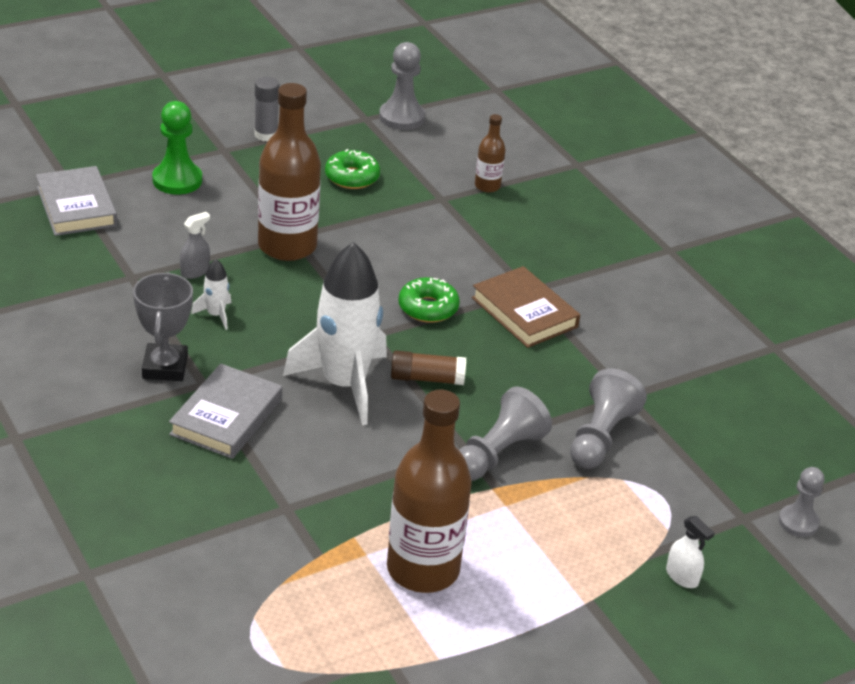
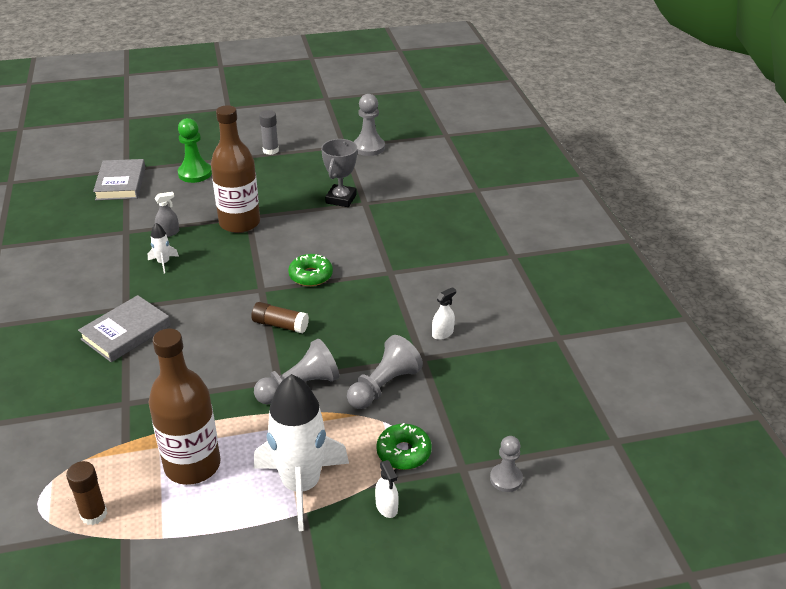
camera: 20 degrees right, 0 degrees up
grey trophy [133,272,193,381] -> grey trophy moved to [321,139,357,207]
white rocket [283,242,387,425] -> white rocket moved to [254,374,349,531]
green donut [325,149,380,189] -> green donut moved to [376,423,432,470]
brown book [472,266,580,348] -> none
brown bottle [475,114,505,193] -> none
none -> brown glue stick [66,461,107,525]
none -> white spray bottle [432,287,456,340]

